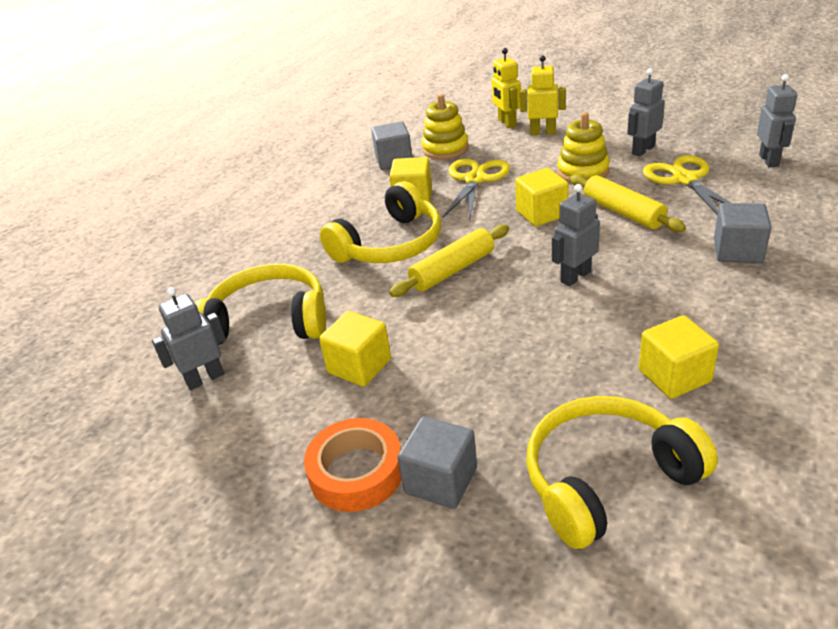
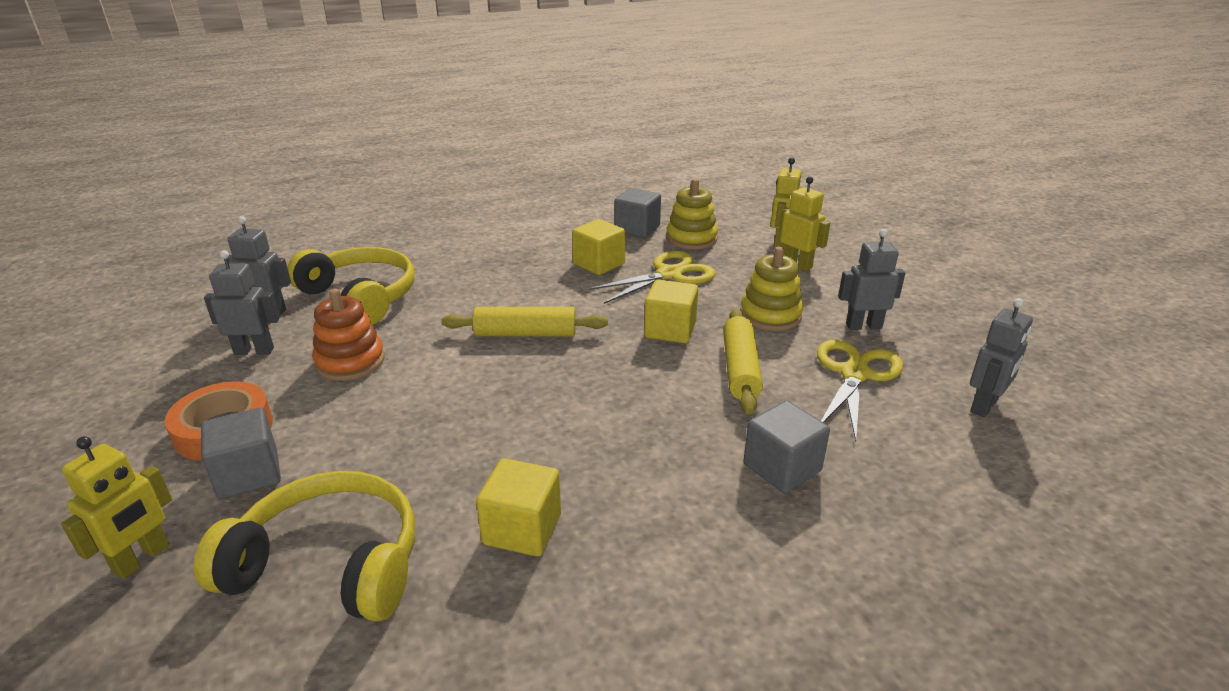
camera: 35 degrees right, 5 degrees down
yellow cube [319,311,391,387] -> orange stacking toy [312,288,385,381]
yellow headphones [320,181,441,263] -> none
grey robot [552,184,600,286] -> grey robot moved to [204,250,280,355]
none -> yellow robot [61,436,172,579]

